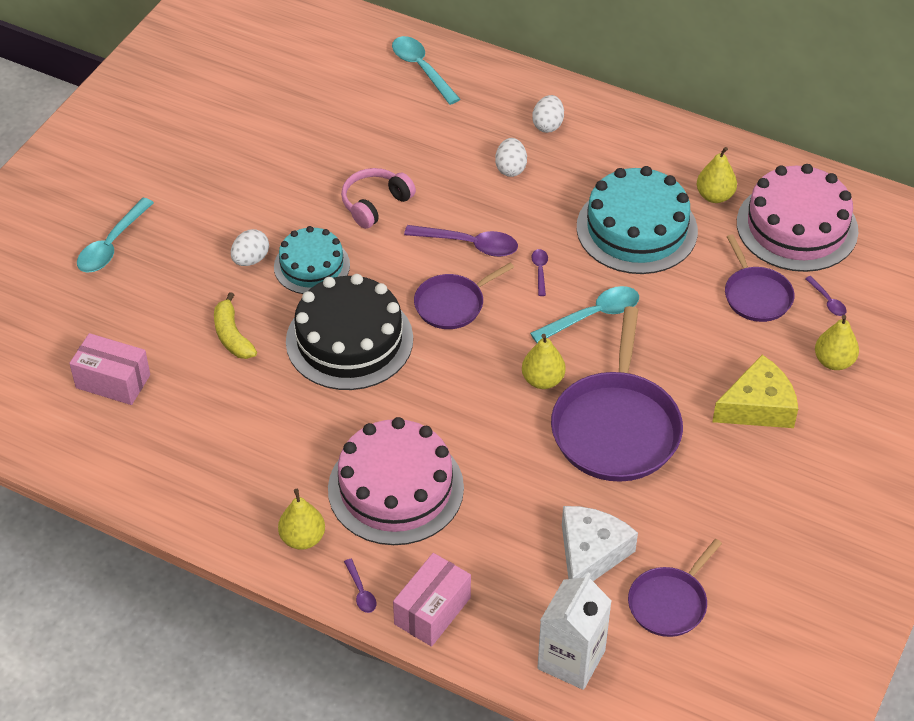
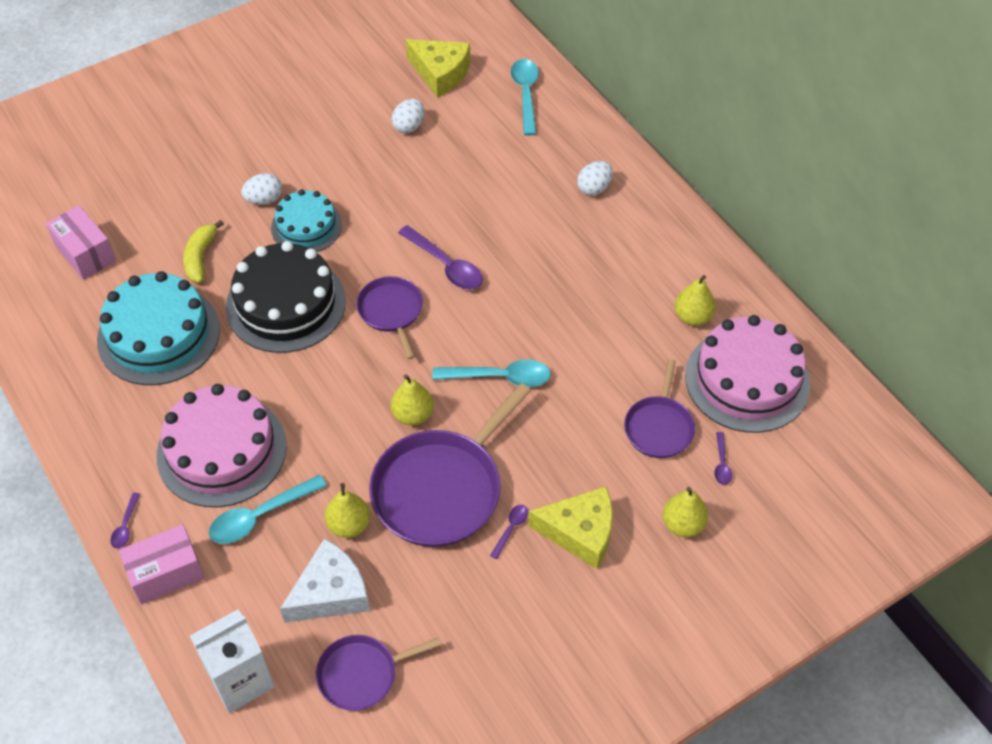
camera: 30 degrees right, 5 degrees up
turquoise spoon [77,198,154,273] -> turquoise spoon moved to [209,475,327,544]
yellow pear [278,489,325,550] -> yellow pear moved to [325,483,370,538]
pink headphones [341,168,416,229] -> none
purple pan [414,262,514,329] -> purple pan turned 75 degrees clockwise [356,276,423,359]
white egg [495,138,527,177] -> white egg moved to [392,99,424,133]
purple spoon [531,249,548,296] -> purple spoon moved to [490,505,528,559]
turquoise cake [577,166,698,274] -> turquoise cake moved to [97,271,220,385]
none -> yellow cheese [406,39,470,98]

